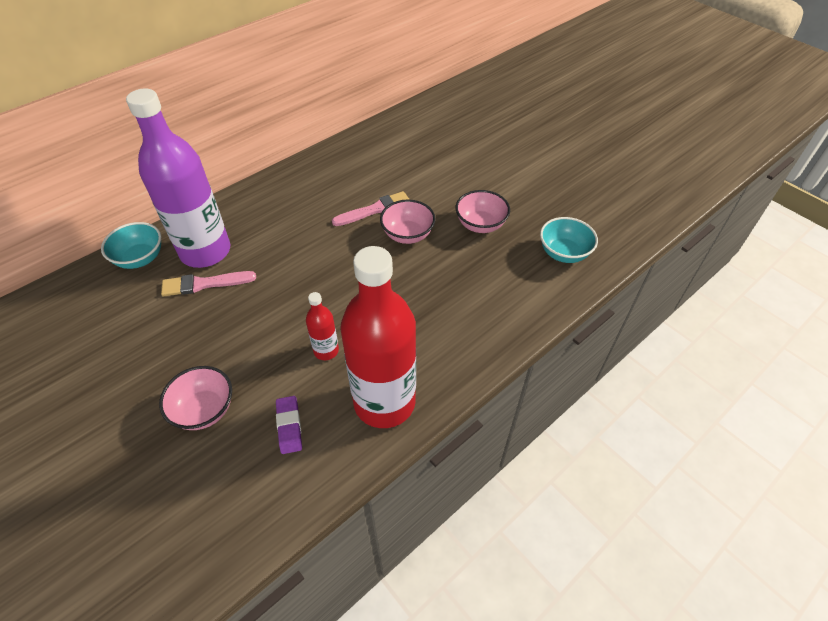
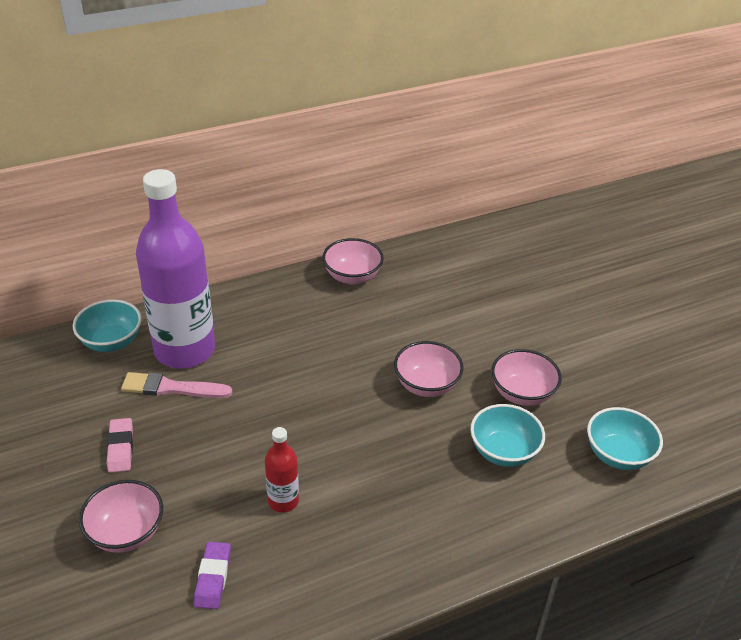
camera: 15 degrees right, 10 degrees down
pink brush [332,191,410,226] -> none
red bottle [340,246,416,428] -> none
none -> pink eraser [107,418,133,473]
none -> pink bowl [322,238,384,285]
none -> turquoise bowl [470,404,545,467]

